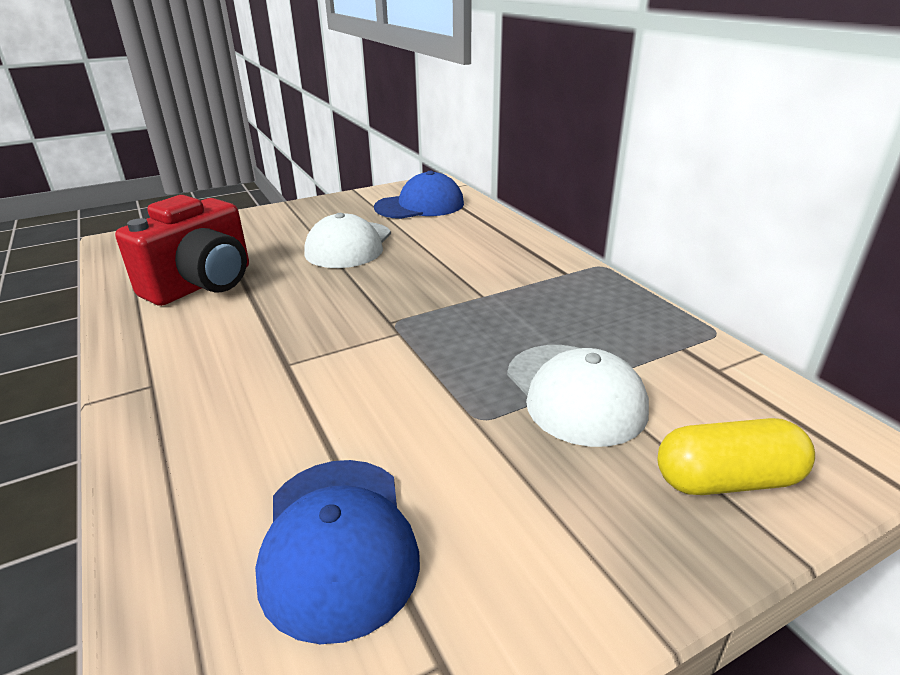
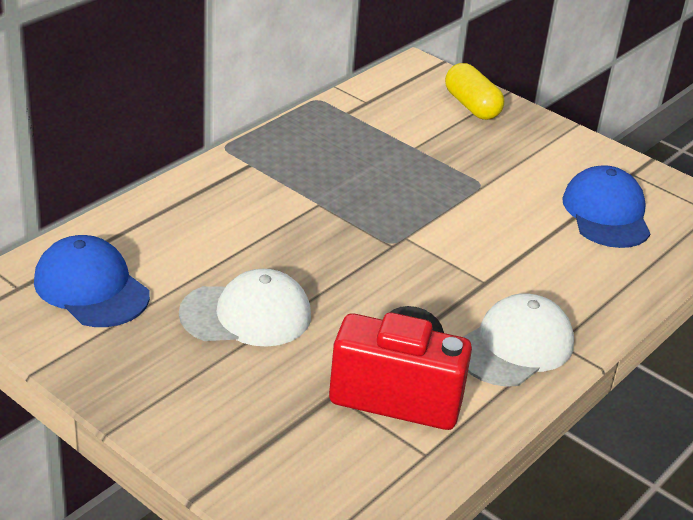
camera: 115 degrees left, 5 degrees up
blue cap [255,460,420,644] -> blue cap turned 60 degrees counterclockwise [562,165,651,248]
white cap [507,345,649,447] -> white cap moved to [463,293,574,387]

